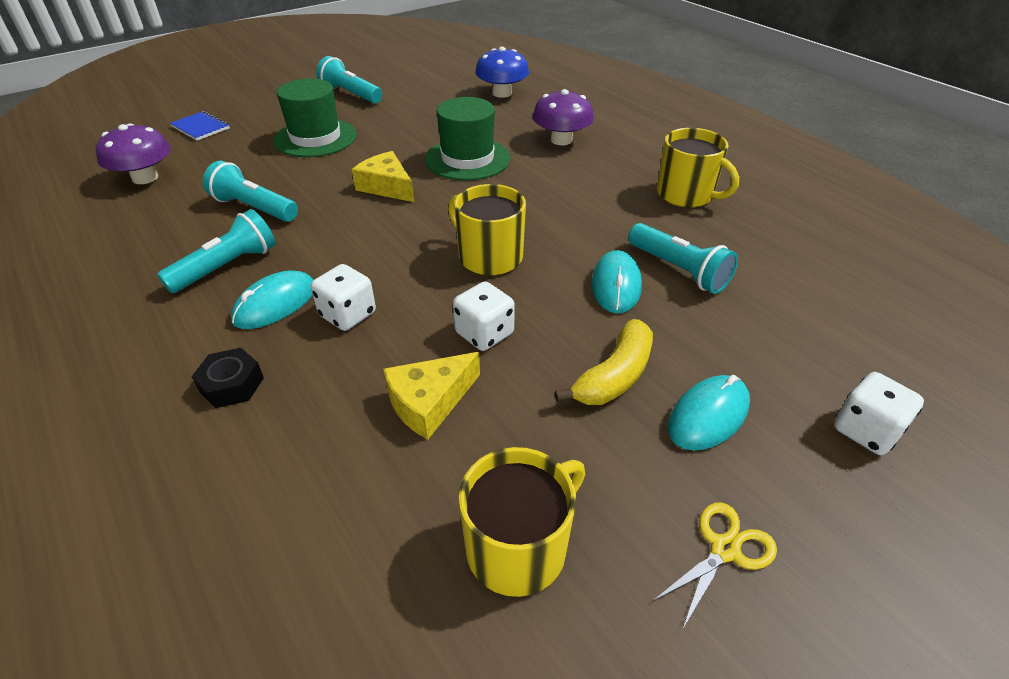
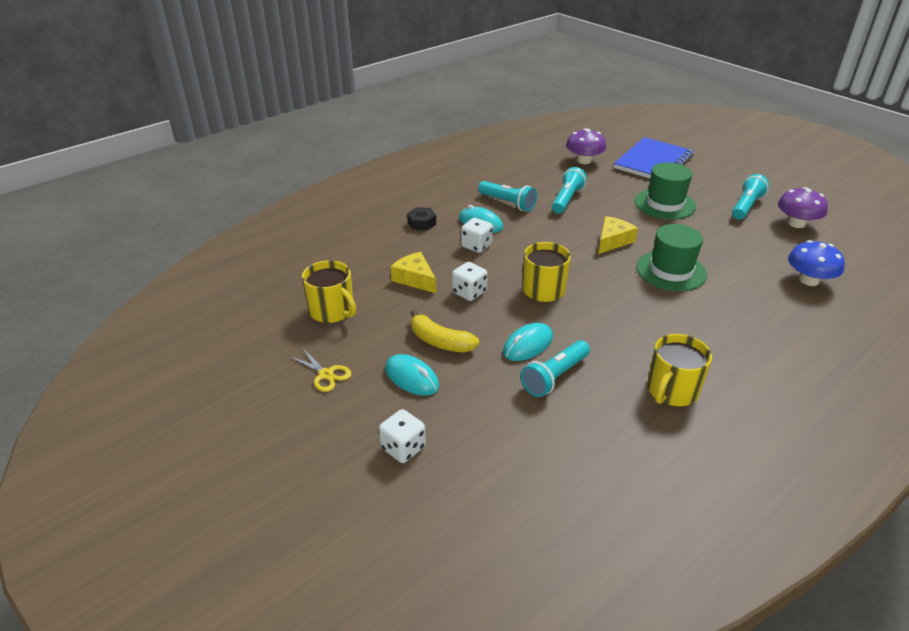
camera: 85 degrees right, 5 degrees down
blue notebook [170,111,230,141] -> blue notebook [614,137,694,178], size x2.17
purple mushroom [533,89,594,145] -> purple mushroom moved to [778,187,828,228]
turquoise mouse [592,250,642,313] -> turquoise mouse turned 45 degrees counterclockwise [503,323,553,361]

